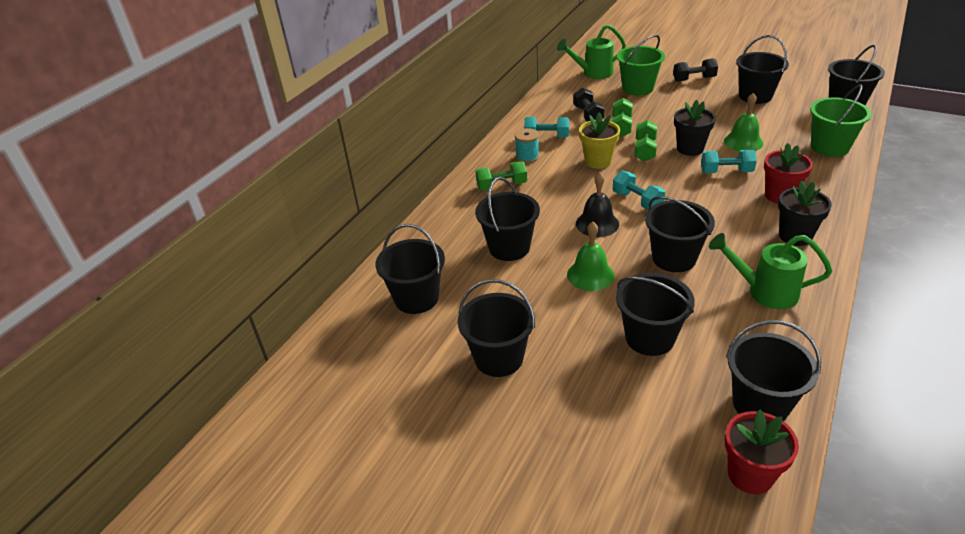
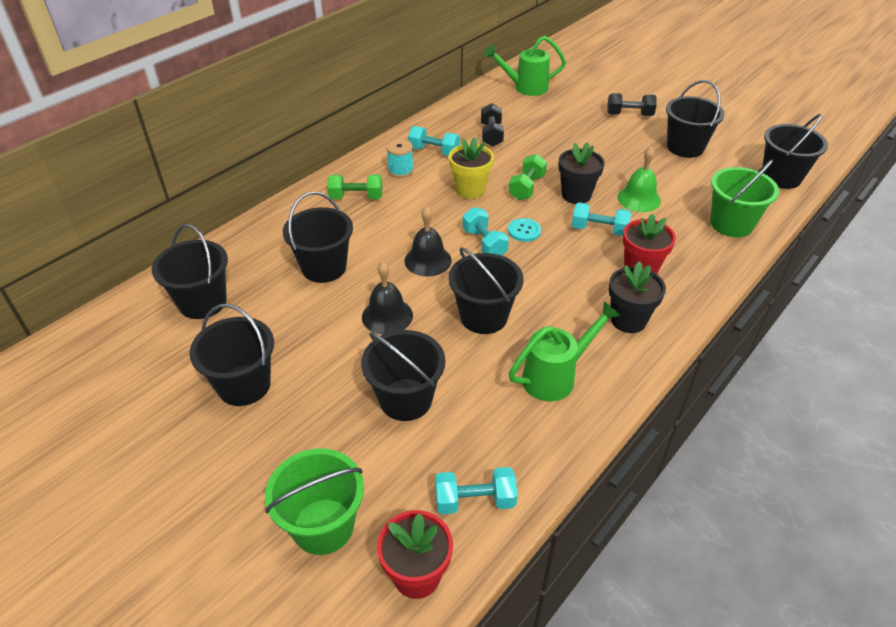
camera: 10 degrees right, 5 degrees up
green bell [567,222,615,291] -> black bell [362,262,413,335]
green dumbbell [612,98,633,137] -> none
green bucket [617,35,665,96] -> green bucket moved to [265,448,364,555]
green watering can [709,233,832,309] -> green watering can turned 120 degrees clockwise [509,301,621,401]
black bucket [726,320,821,421] -> turquoise dumbbell [435,467,518,514]
none -> turquoise button [508,218,541,242]

